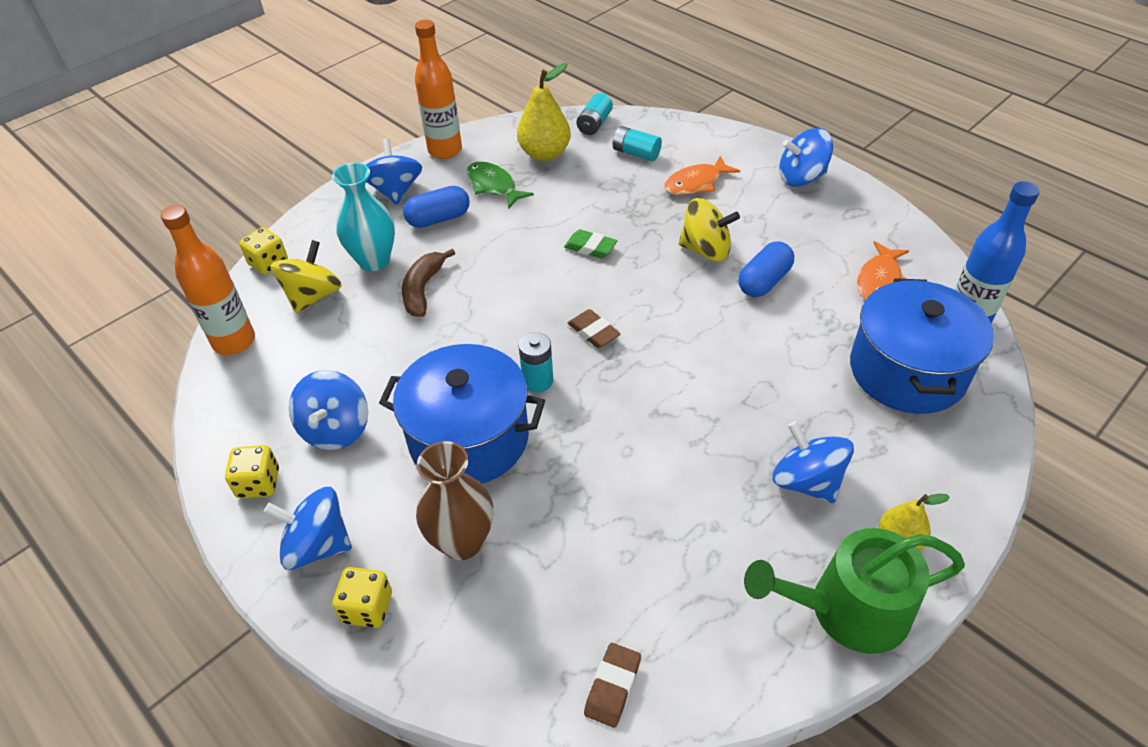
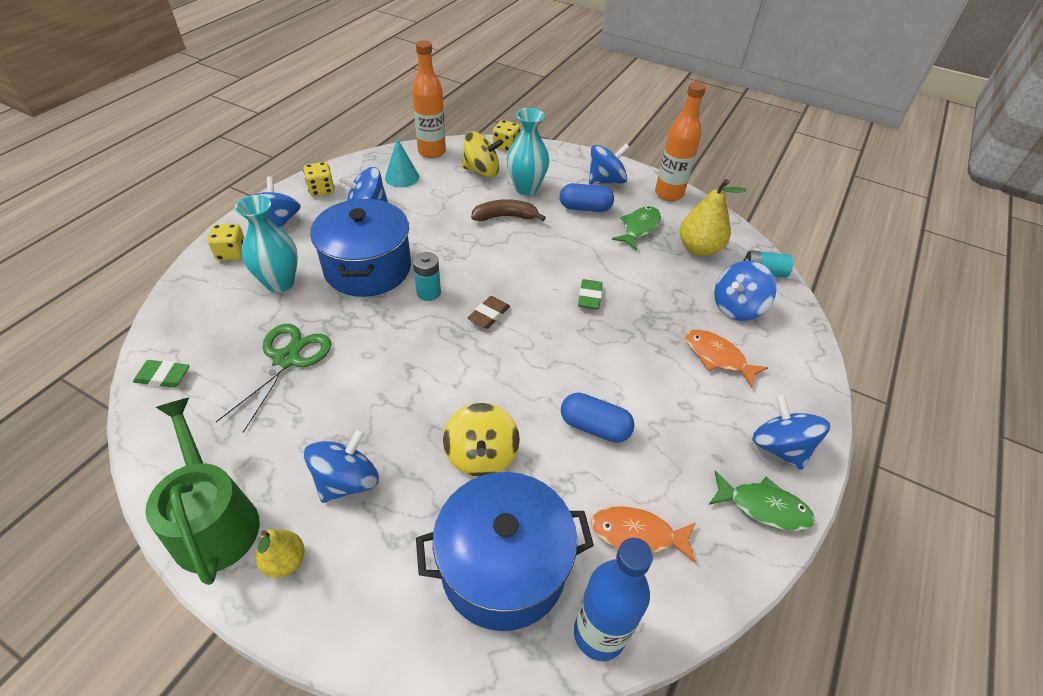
camera: 70 degrees right, 0 degrees up
blue capsule [403,186,470,228] -> blue capsule turned 45 degrees counterclockwise [560,183,614,212]
brown vase [416,441,493,560] -> turquoise vase [235,195,298,292]
brown eraser [584,643,641,728] -> green eraser [133,360,190,388]
turquoise battery [613,126,662,161] -> blue spinning top [714,261,777,321]
yellow spinning top [679,198,740,261] -> yellow spinning top moved to [443,403,520,477]
none -> green scissors [216,324,331,433]
none -> turquoise cone [385,138,419,187]
none -> green fish [709,471,815,531]

